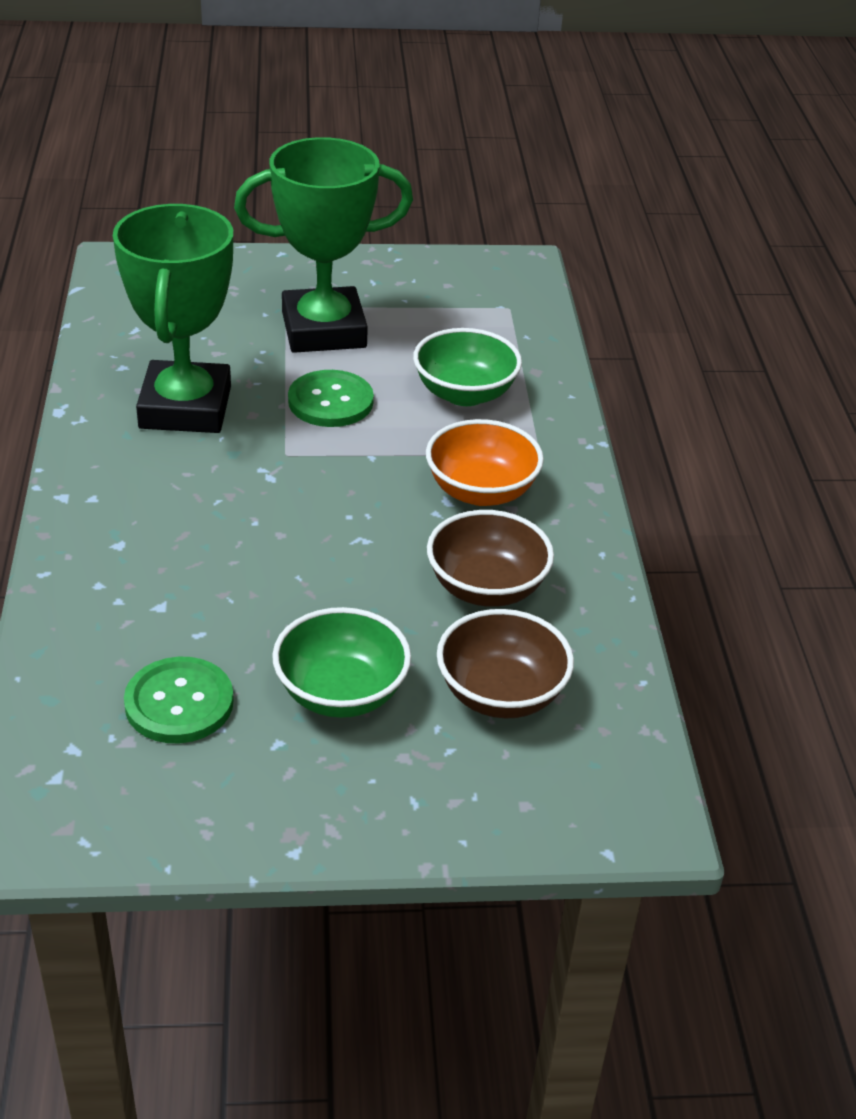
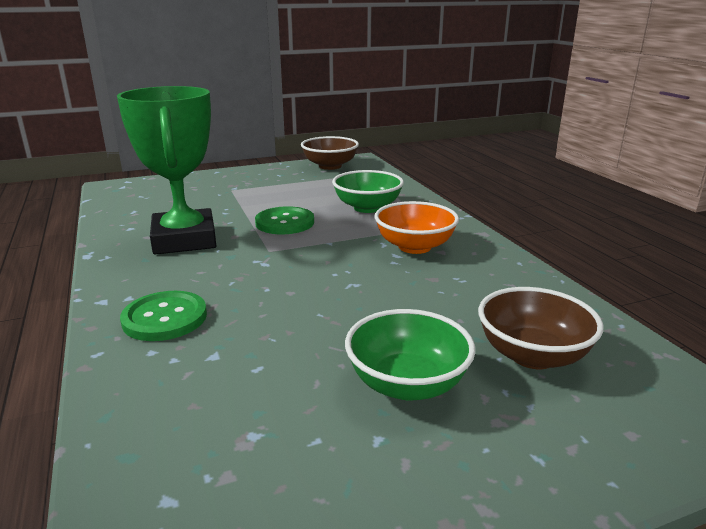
camera: 15 degrees left, 15 degrees down
green button [124,657,234,743] -> green button moved to [120,291,207,341]
green trophy [234,137,413,353] -> none
brown bowl [427,510,554,607] -> brown bowl moved to [301,136,359,170]

